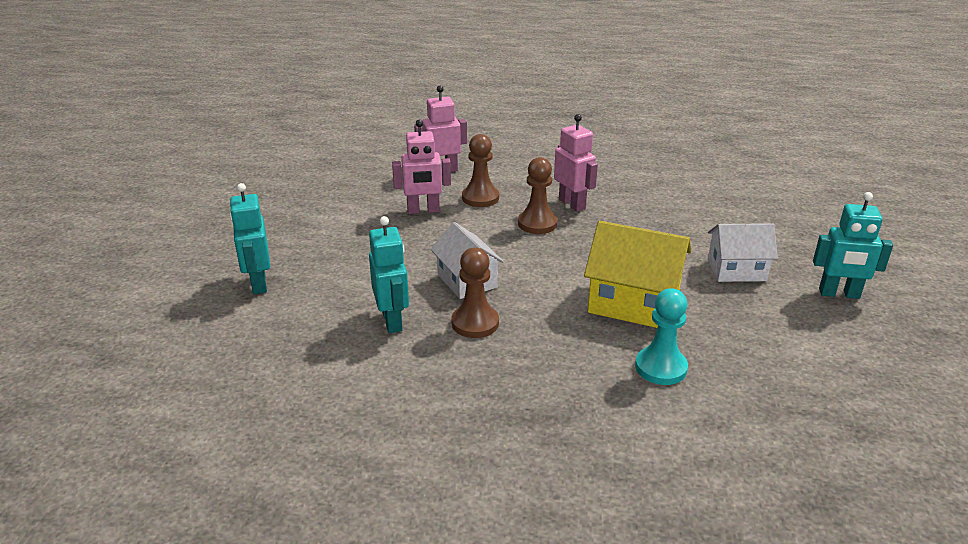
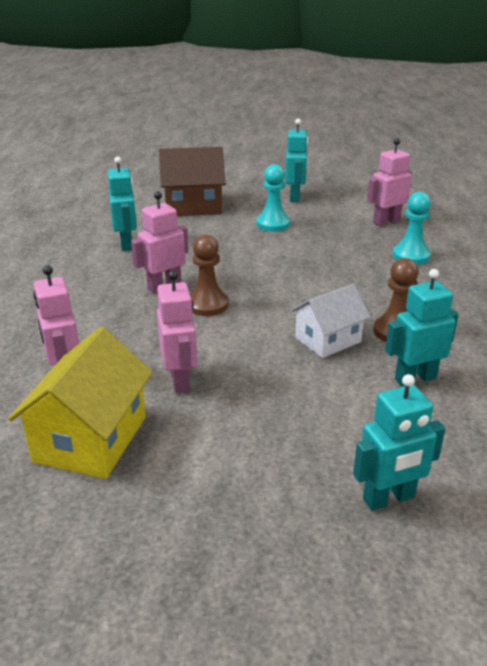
camera: 95 degrees left, 0 degrees up
brown pawn [462,134,499,207] -> none
yellow house [584,221,691,328] -> yellow house moved to [8,327,153,479]
white house [708,223,778,282] -> turquoise pawn [257,164,290,232]
none -> turquoise robot [108,156,137,251]
none -> brown house [159,147,225,216]
none -> pink robot [367,138,412,226]

